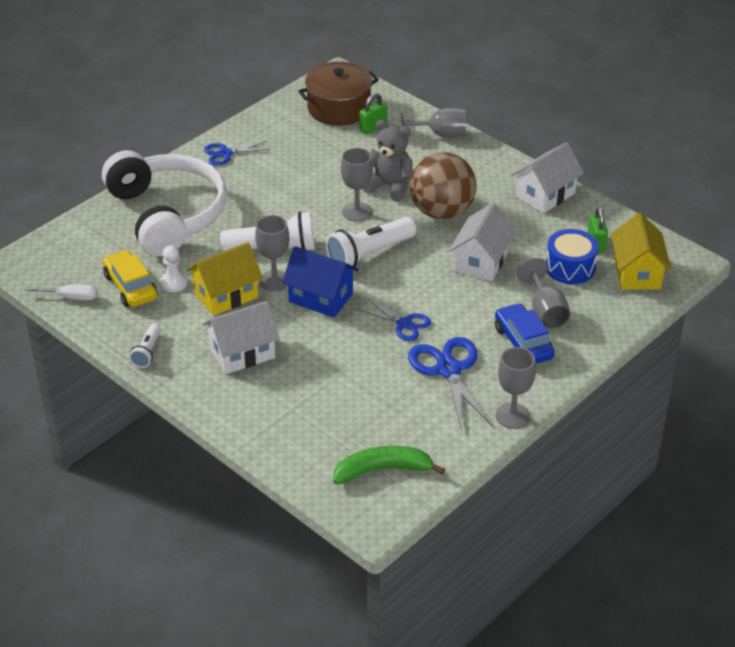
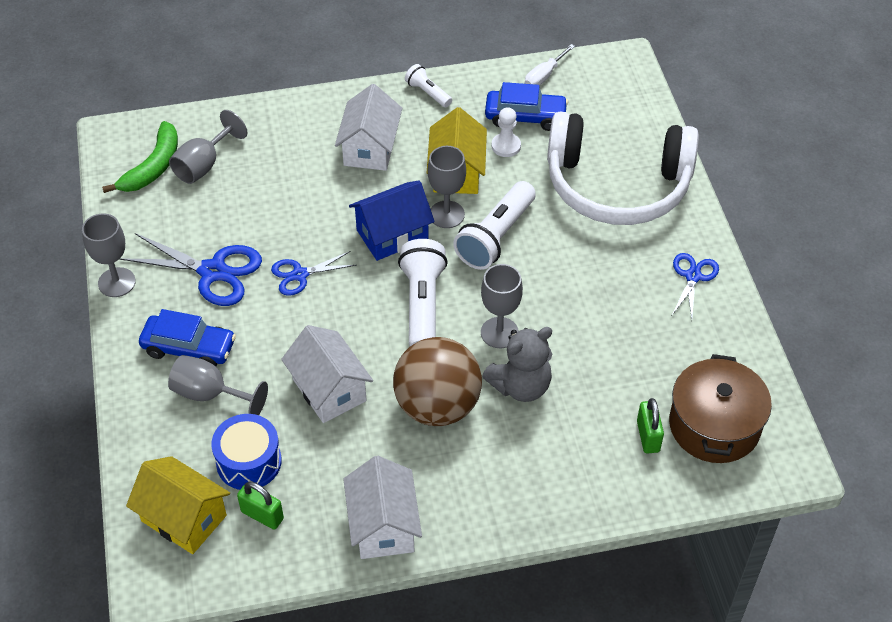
camera: 125 degrees right, 10 degrees up
yellow car [103,250,158,307] -> blue car [485,82,568,131]
grey goblet [400,108,466,138] -> grey goblet moved to [169,110,248,184]

